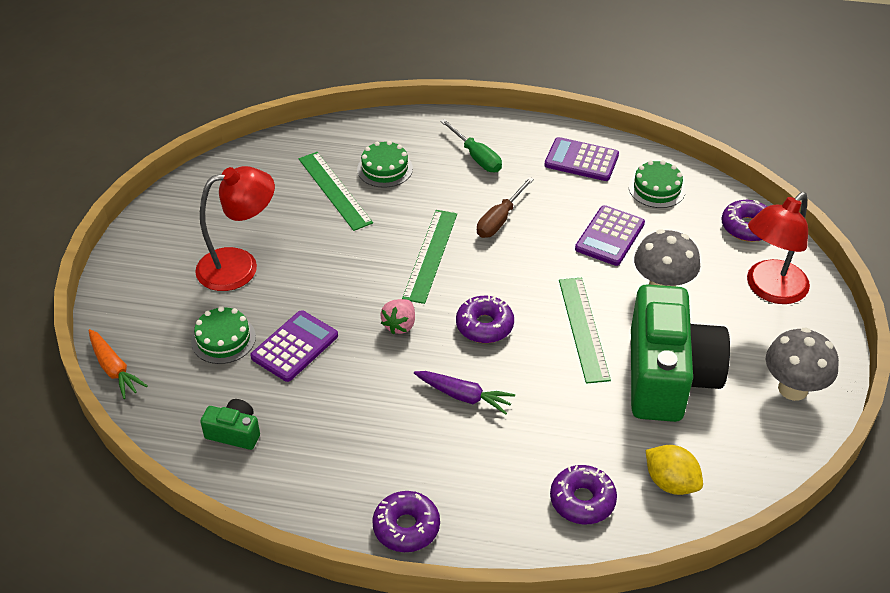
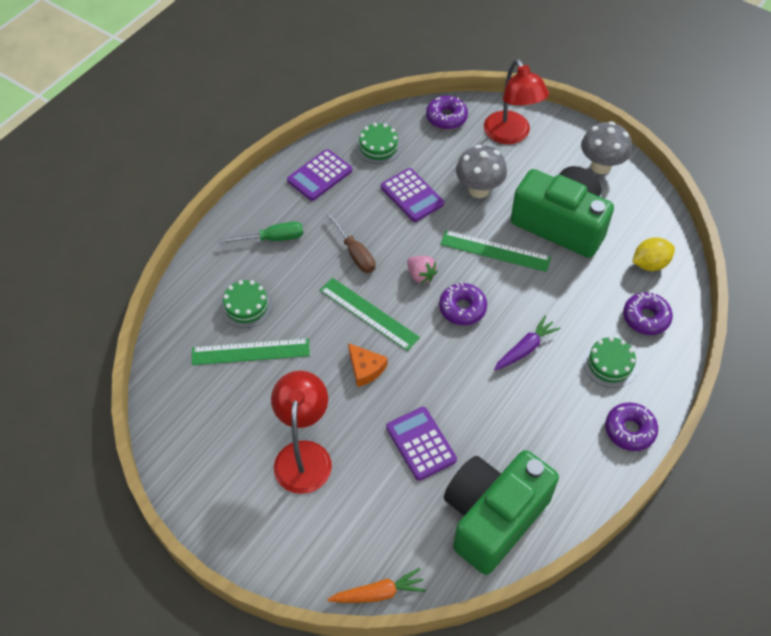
camera: 65 degrees left, 10 degrees up
green cake [191,306,256,364] -> green cake moved to [583,337,638,388]
green camera [200,399,260,450] -> green camera [444,450,559,575], size x2.38
pink strawberry [381,299,415,334] -> pink strawberry moved to [407,256,438,284]
none -> orange cheese [348,343,388,387]

